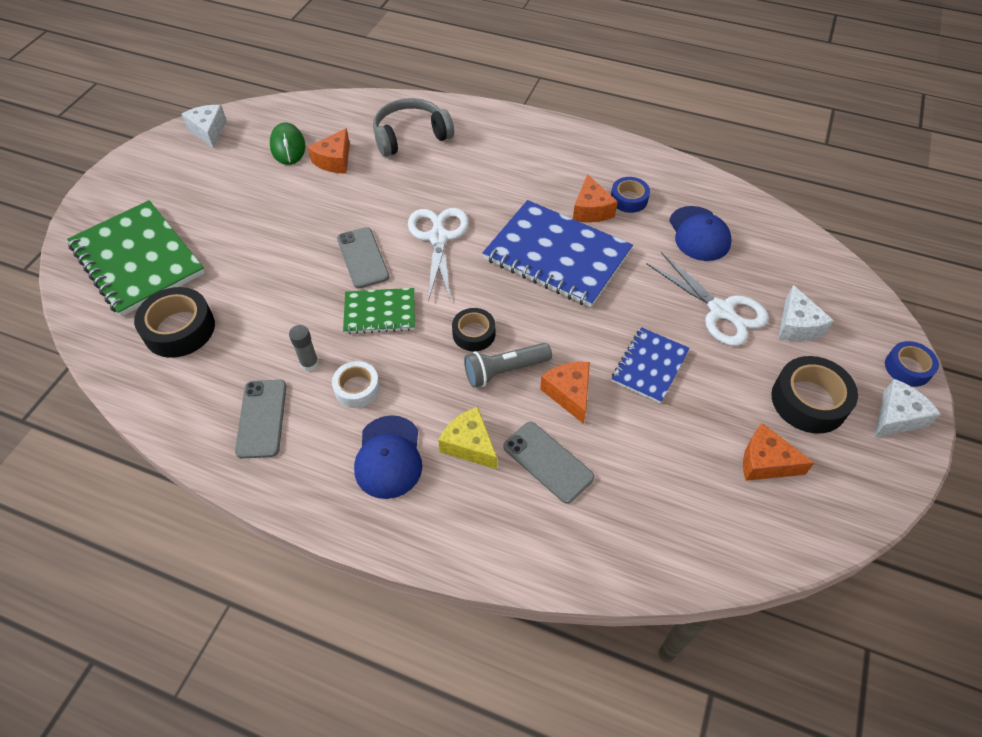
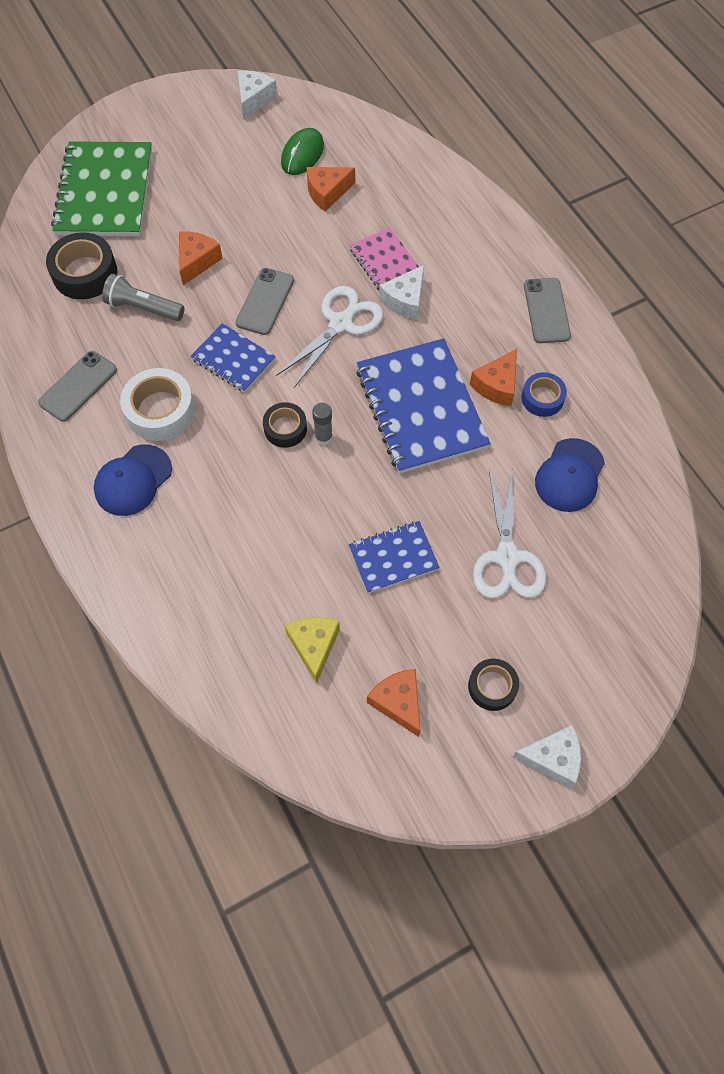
camera: 40 degrees right, 10 degrees up
grey glue stick [289,325,319,371] -> grey glue stick moved to [312,403,333,445]
white tape [332,361,380,408] -> white tape [120,368,195,441], size x1.62
green notebook [343,288,415,334] -> blue notebook [191,323,276,392]
grey headphones [373,98,454,157] -> none
yellow cheese [438,407,497,469] -> yellow cheese moved to [285,617,340,683]
grey flashlight [464,343,552,388] -> grey flashlight moved to [102,274,184,321]
grey phone [503,422,594,504] -> grey phone moved to [524,278,571,343]
orange cheese [540,362,590,424] -> orange cheese moved to [179,231,223,285]
black tape [771,356,858,434] -> black tape [468,658,519,711], size x0.62
white cheese [778,285,834,341] -> white cheese moved to [379,265,424,320]
blue tape [885,341,939,387] -> none
none -> pink notebook [349,227,419,290]

